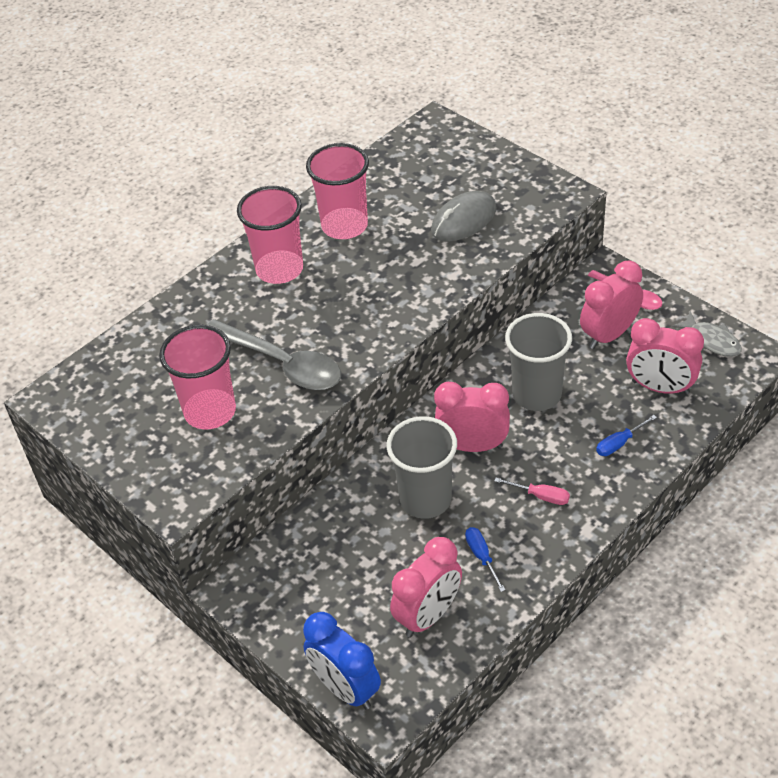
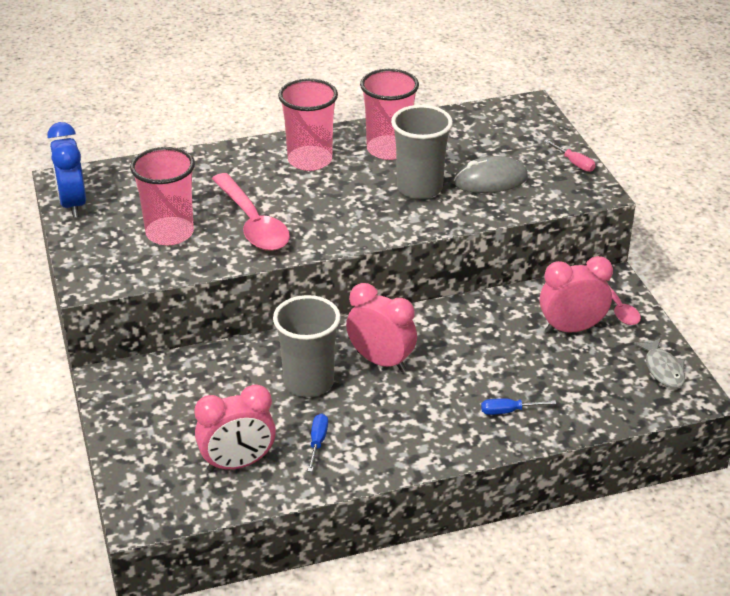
camera: 25 degrees right, 10 degrees down
grey spoon [207,319,341,390] -> pink spoon [212,173,290,251]
blue clock [303,612,381,709] -> blue clock moved to [47,122,86,218]
pink screwdriver [494,478,570,505] -> pink screwdriver moved to [544,140,595,172]
grey cup [505,313,572,411] -> grey cup moved to [391,105,453,199]
pink clock [626,318,704,395] -> none

